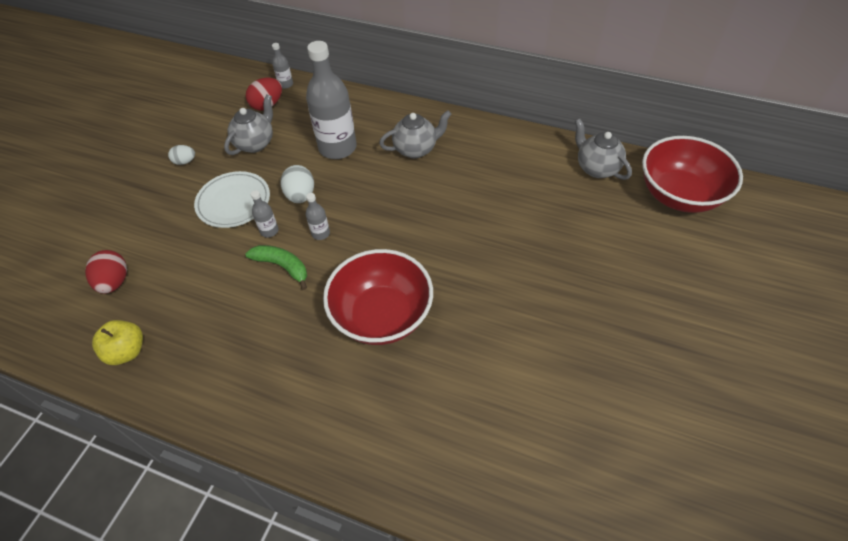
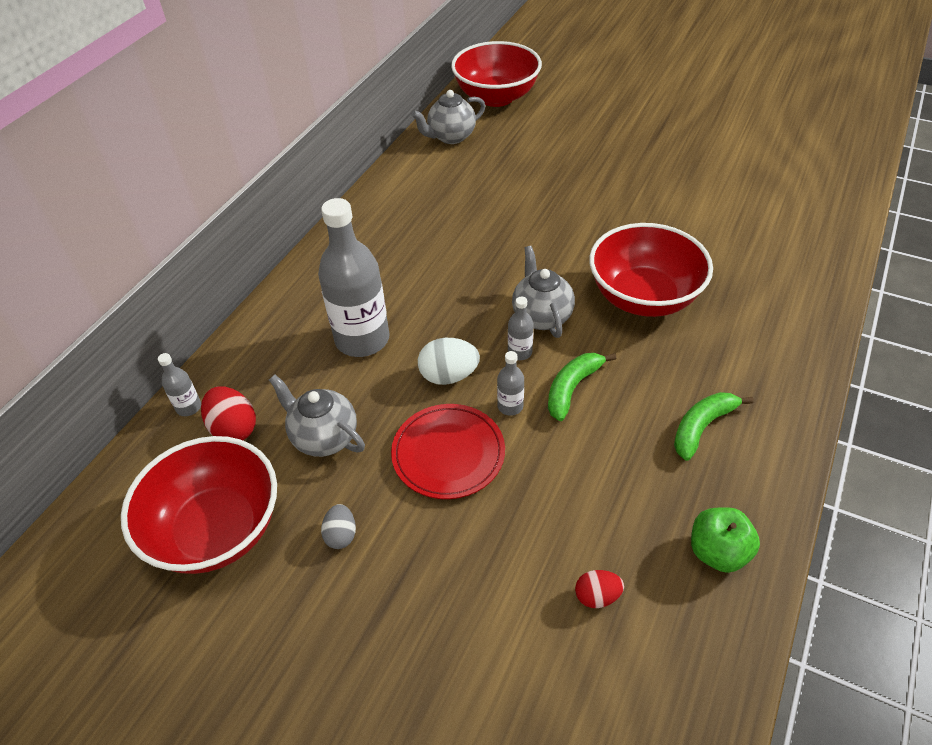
camera: 85 degrees left, 5 degrees down
red egg [85,250,127,294] -> red egg [575,570,624,608], size x0.63
yellow apple [92,320,143,365] -> green apple [691,507,760,573]
white egg [168,145,195,165] -> grey egg [321,504,356,549]
white plate [194,171,270,228] -> red plate [391,404,505,499]
grey teapot [379,110,451,158] -> grey teapot moved to [512,246,575,338]
none -> red bowl [121,436,277,574]
none -> green banana [674,392,754,461]

